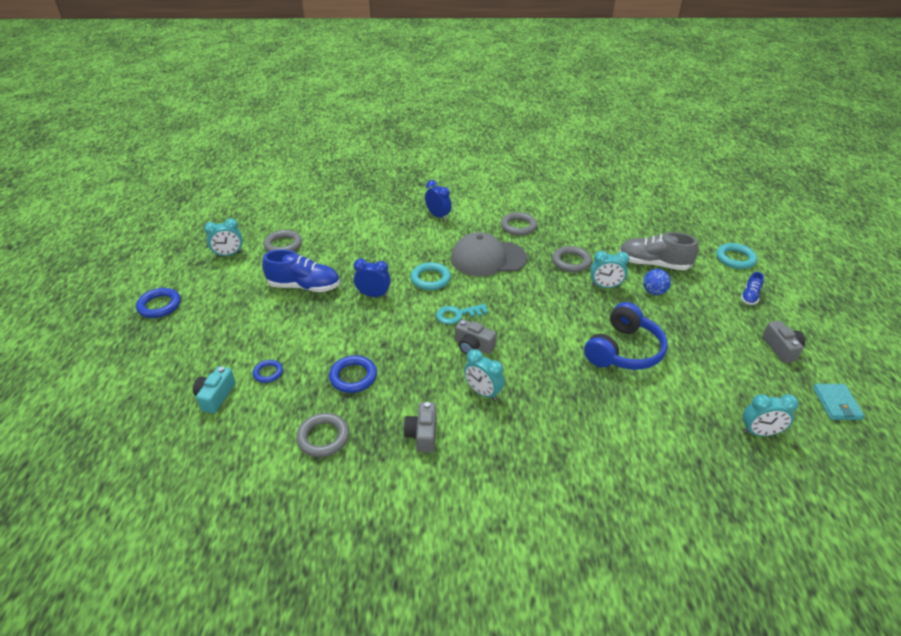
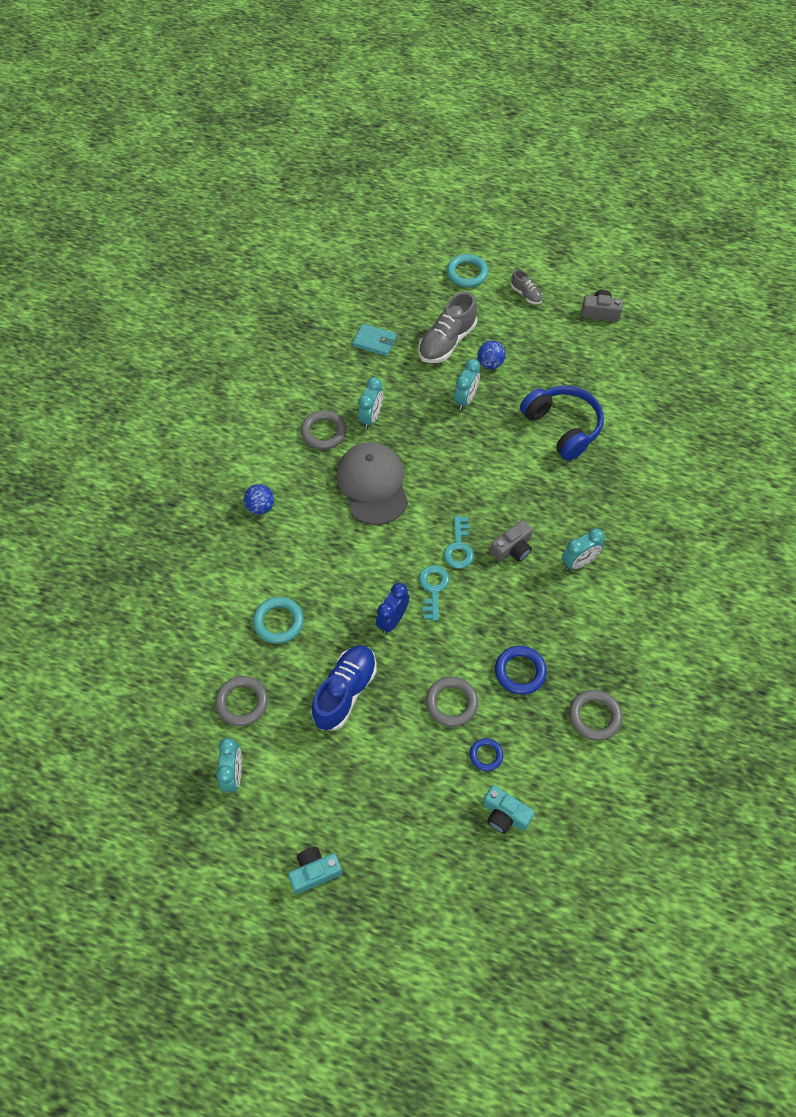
camera: 70 degrees left, 20 degrees up
blue ring [136,288,181,318] -> turquoise camera [288,847,342,894]
grey camera [404,402,436,452] -> none
turquoise ring [411,262,451,290] -> turquoise ring moved to [253,597,304,644]
blue clock [425,180,452,221] -> blue ball [244,484,274,515]
grey cap [451,232,527,276] -> grey cap turned 150 degrees clockwise [336,442,408,525]
grey ring [552,246,592,272] -> grey ring moved to [426,676,478,727]
blue shoe [741,272,764,305] -> grey shoe [511,270,543,304]
turquoise clock [743,394,799,436] -> turquoise clock moved to [358,377,383,429]
turquoise wallet [813,384,865,420] -> turquoise wallet moved to [352,324,397,356]
none -> turquoise key [419,565,449,621]

